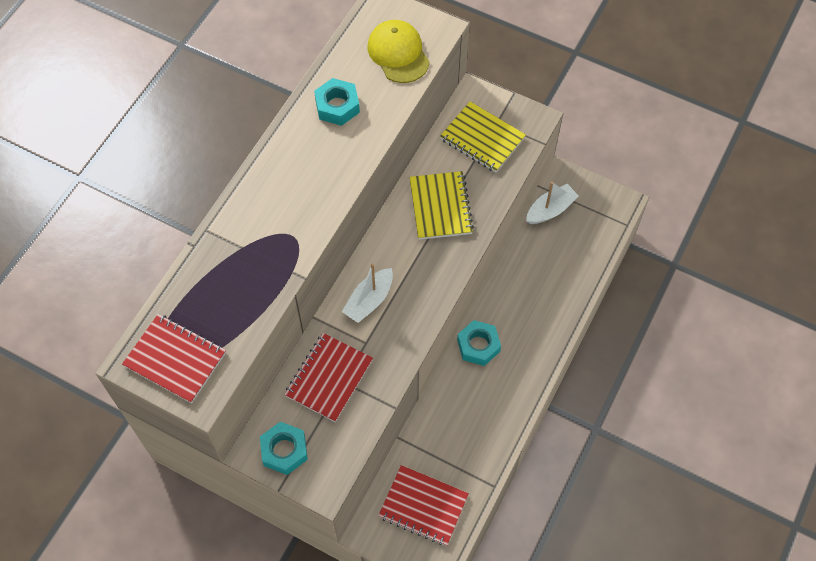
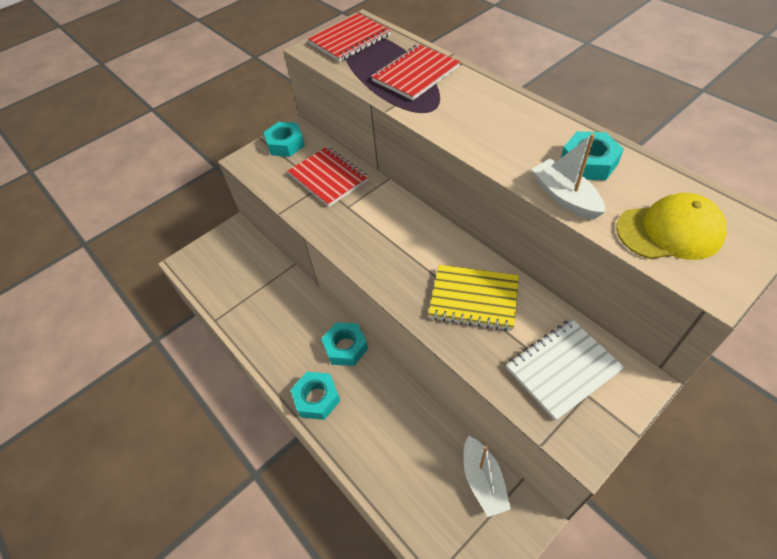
camera: 115 degrees right, 10 degrees down
white boat [342,264,393,323] -> white boat moved to [531,134,605,220]
red notebook [378,465,469,546] -> red notebook moved to [371,44,460,100]
yellow notebook [440,101,526,173] -> white notebook [506,319,625,421]
none -> turquoise nut [291,372,340,420]

